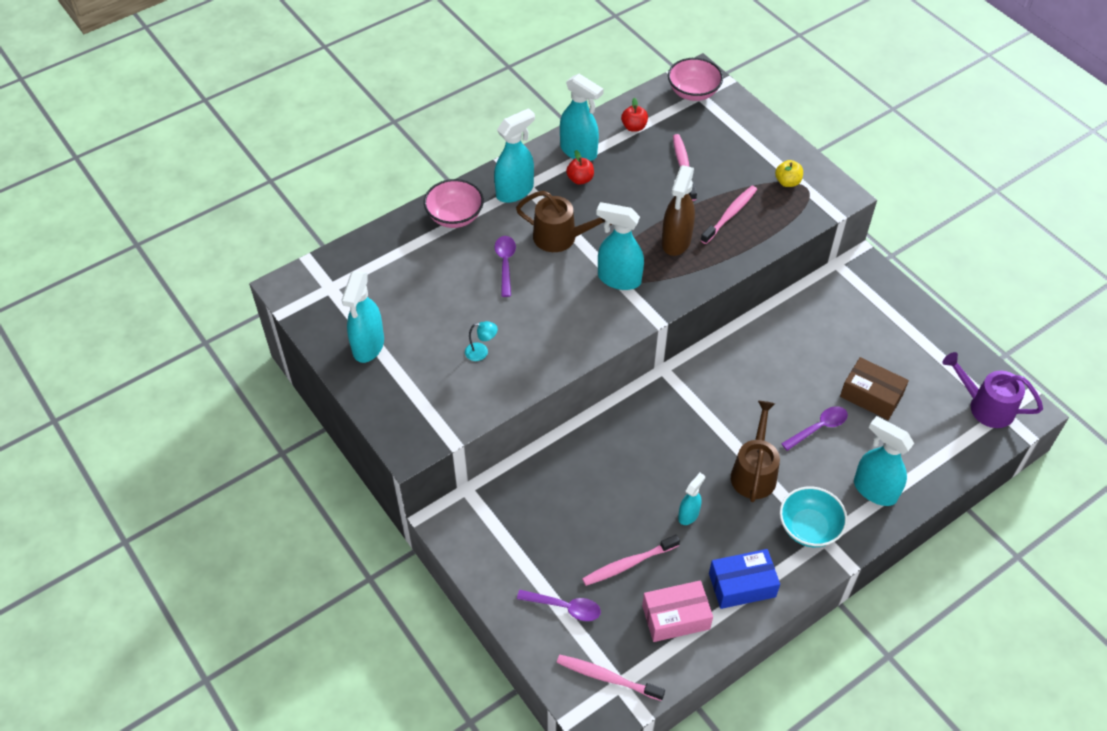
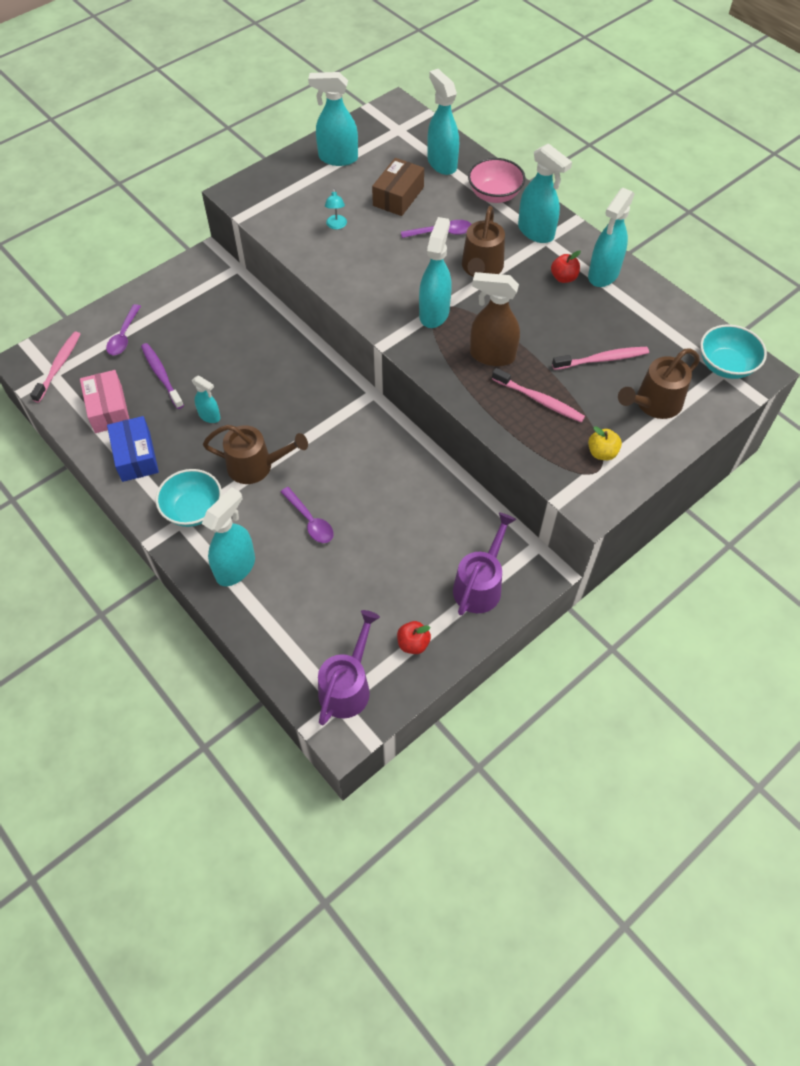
camera: 85 degrees right, 5 degrees up
pink toothbrush [582,535,680,586] -> purple toothbrush [141,343,184,409]
red apple [621,97,648,132] -> red apple moved to [397,621,431,654]
pink bowl [668,58,723,101] -> turquoise bowl [700,324,767,379]
brown box [840,357,909,420] -> brown box moved to [372,158,424,216]
none -> turquoise spray bottle [427,69,459,175]
none -> purple watering can [453,512,516,615]
none -> brown watering can [618,348,700,419]

